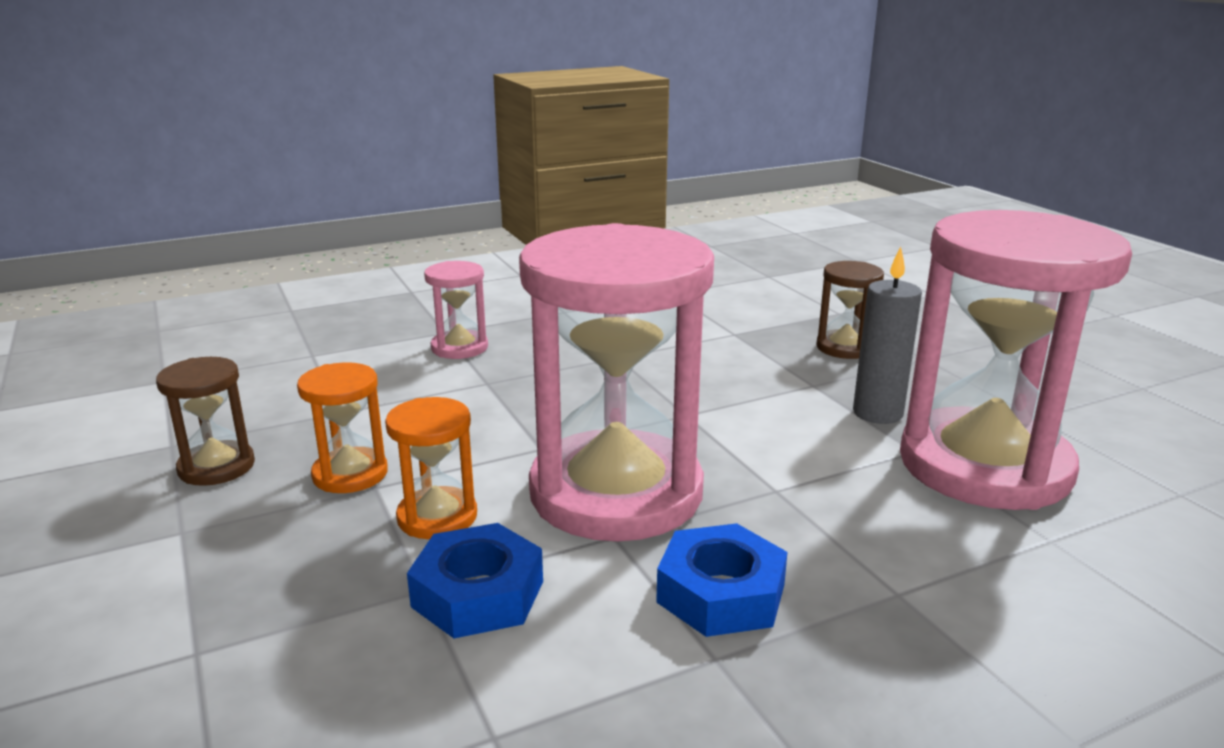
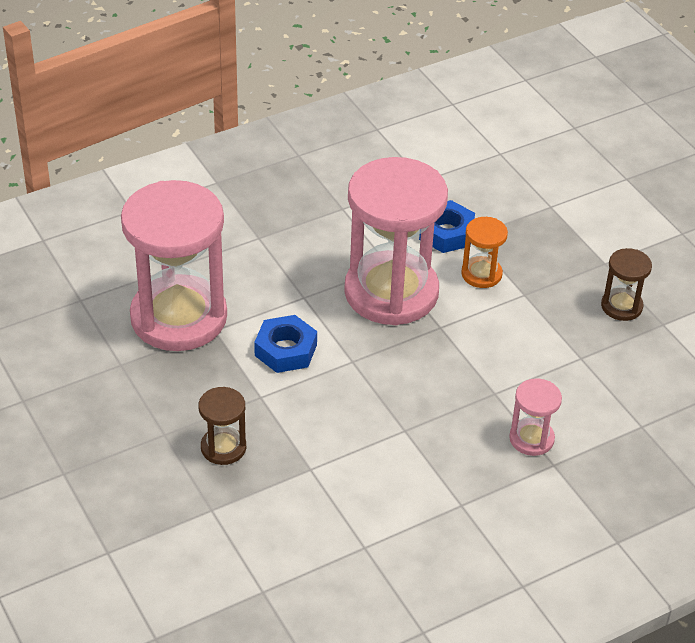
camera: 175 degrees right, 20 degrees up
orange hourglass [297,362,388,493] -> none
blue nut [656,523,788,637] -> blue nut moved to [254,315,317,373]
grey candle [853,247,922,424] -> none

